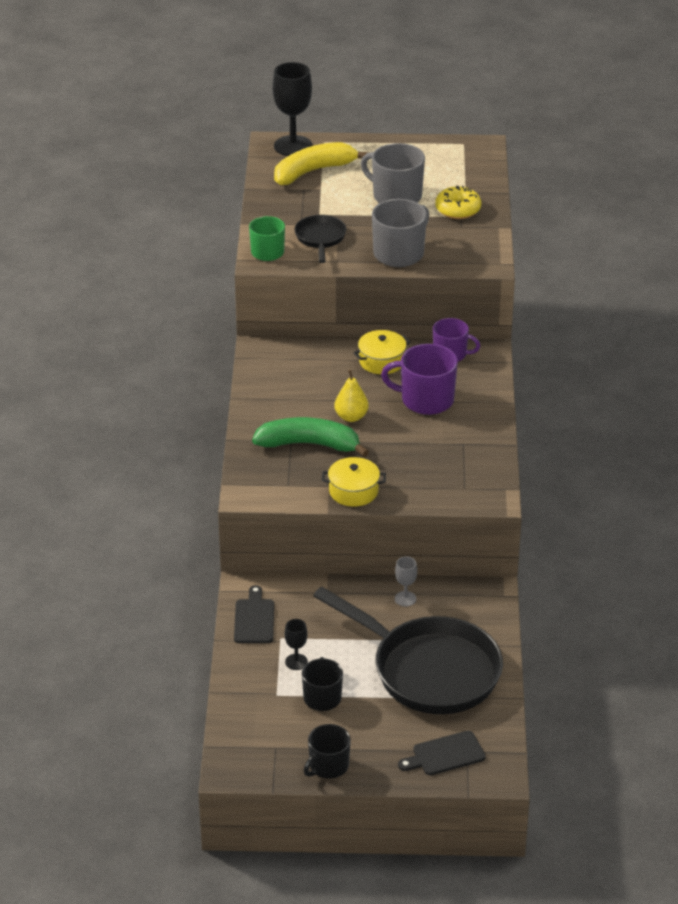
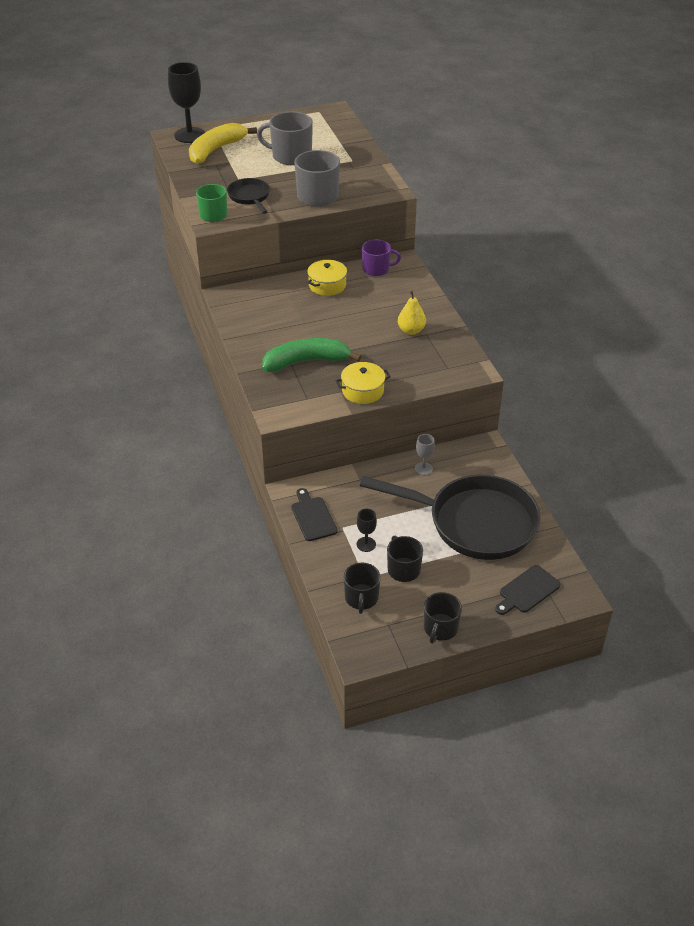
camera: 20 degrees left, 5 degrees up
yellow pear [334,370,369,422] -> yellow pear moved to [398,291,426,335]
purple mug [381,344,458,415] -> none
yellow donut [435,186,481,219] -> none
none -> black mug [344,563,381,614]

